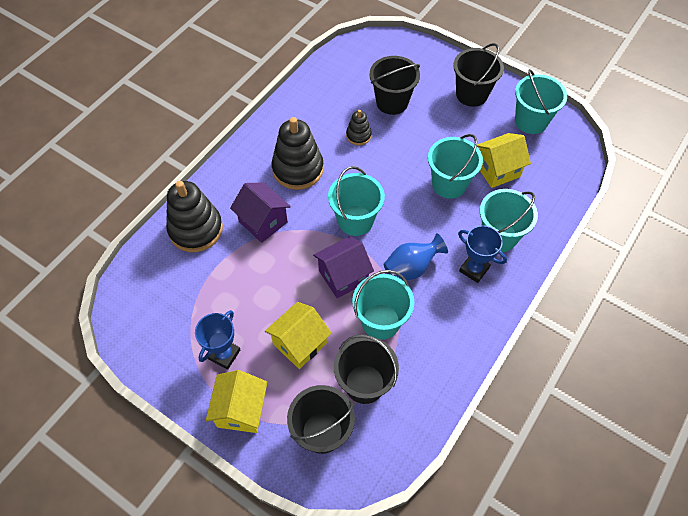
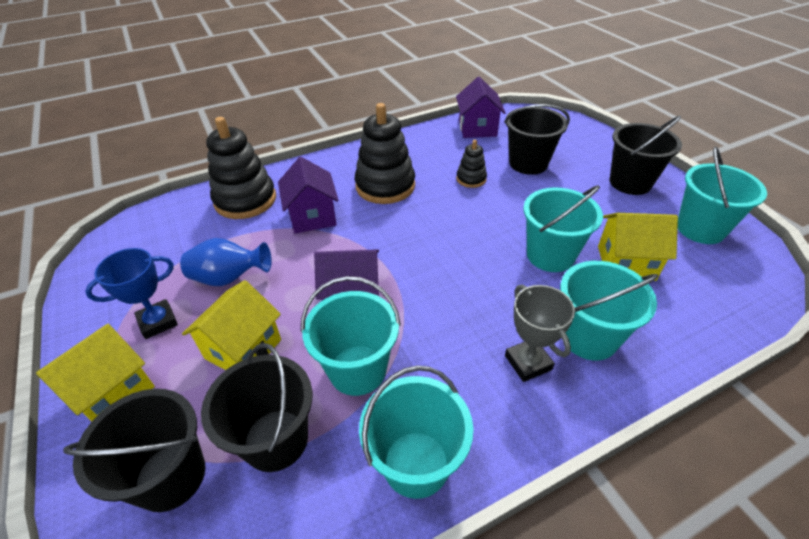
camera: 30 degrees right, 15 degrees down
yellow house [265,302,332,369] -> yellow house turned 45 degrees counterclockwise [182,280,281,370]
turquoise bucket [328,166,385,236] -> turquoise bucket moved to [359,365,474,499]
blue vase [383,233,448,281] -> blue vase moved to [180,238,272,286]
blue trophy [458,225,507,283] -> grey trophy [505,285,575,382]
none -> purple house [456,77,505,138]

